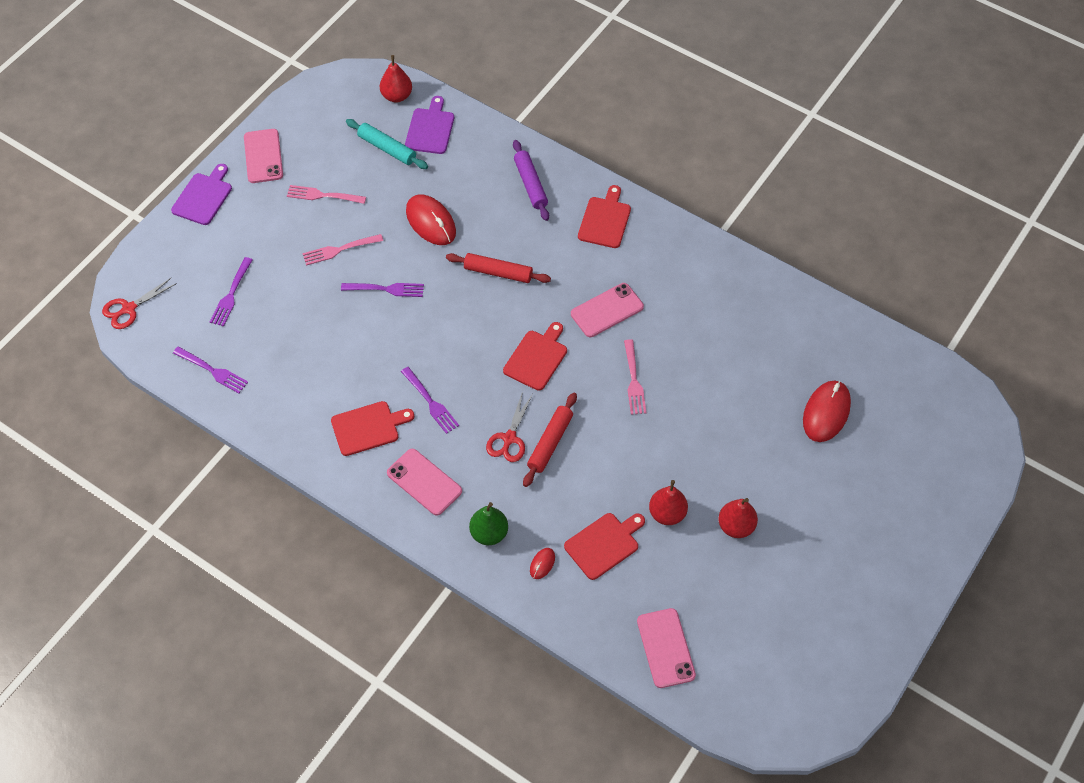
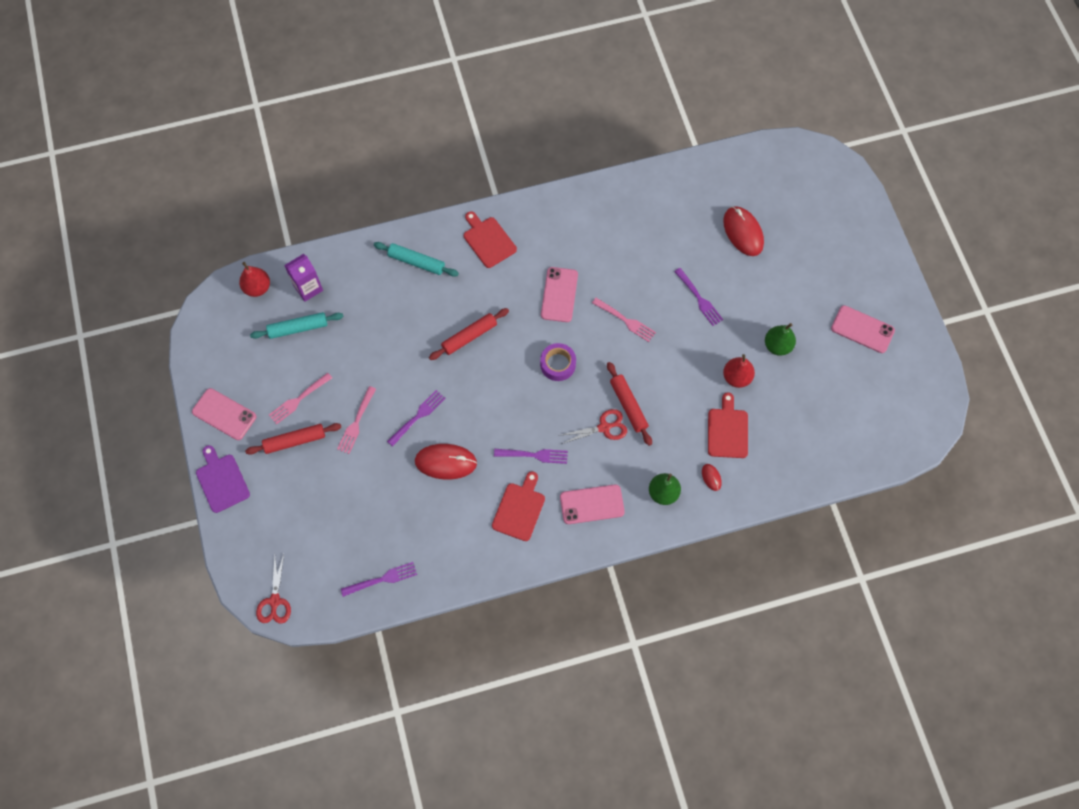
camera: 50 degrees left, 10 degrees up
purple fork [210,257,253,326] -> purple fork moved to [674,268,723,326]
purple cutting board [405,96,454,154] -> purple carton [284,254,323,302]
red mouse [406,195,456,245] -> red mouse moved to [415,444,477,480]
red scissors [486,391,533,462] -> red scissors turned 75 degrees counterclockwise [558,409,627,444]
red cutting board [503,322,567,391] -> purple tape [540,343,576,381]
purple rolling pin [513,140,549,221] -> turquoise rolling pin [374,242,459,277]
pink phone [637,608,696,688] -> pink phone moved to [831,305,895,353]
red pear [718,498,758,538] -> green pear [765,323,796,356]
none -> red rolling pin [245,423,341,455]

